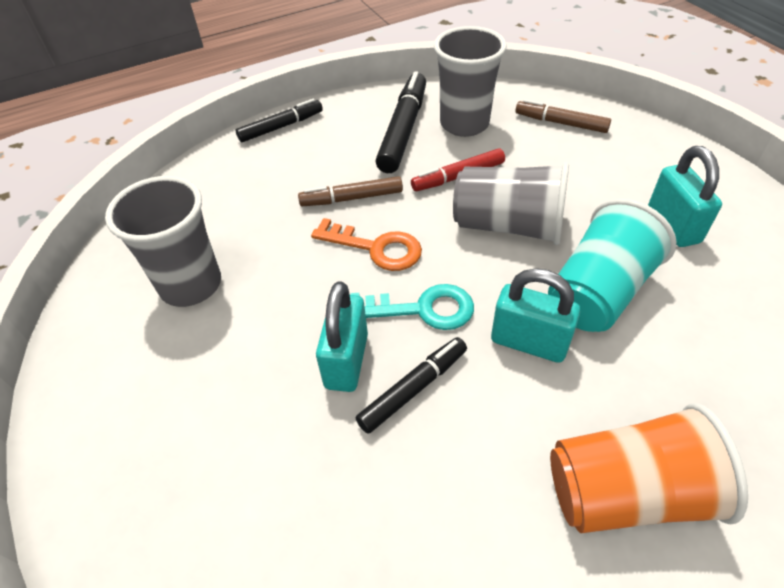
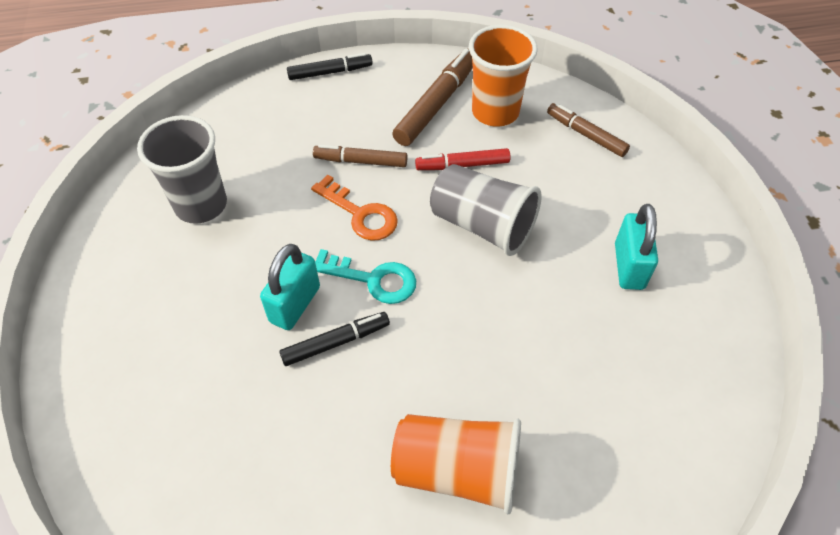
camera: 15 degrees right, 5 degrees up
black marker [375,71,426,173] -> brown marker [392,48,473,146]
grey cup [434,26,507,137] -> orange cup [469,25,538,127]
turquoise padlock [491,268,580,363] -> none
turquoise cup [548,199,677,332] -> none

